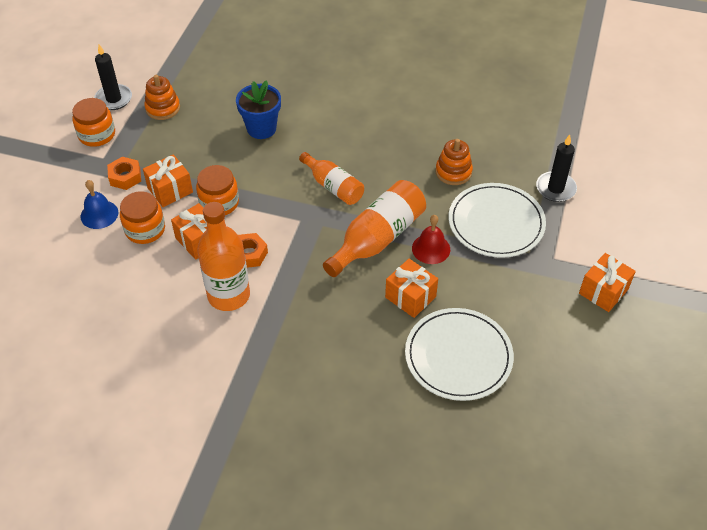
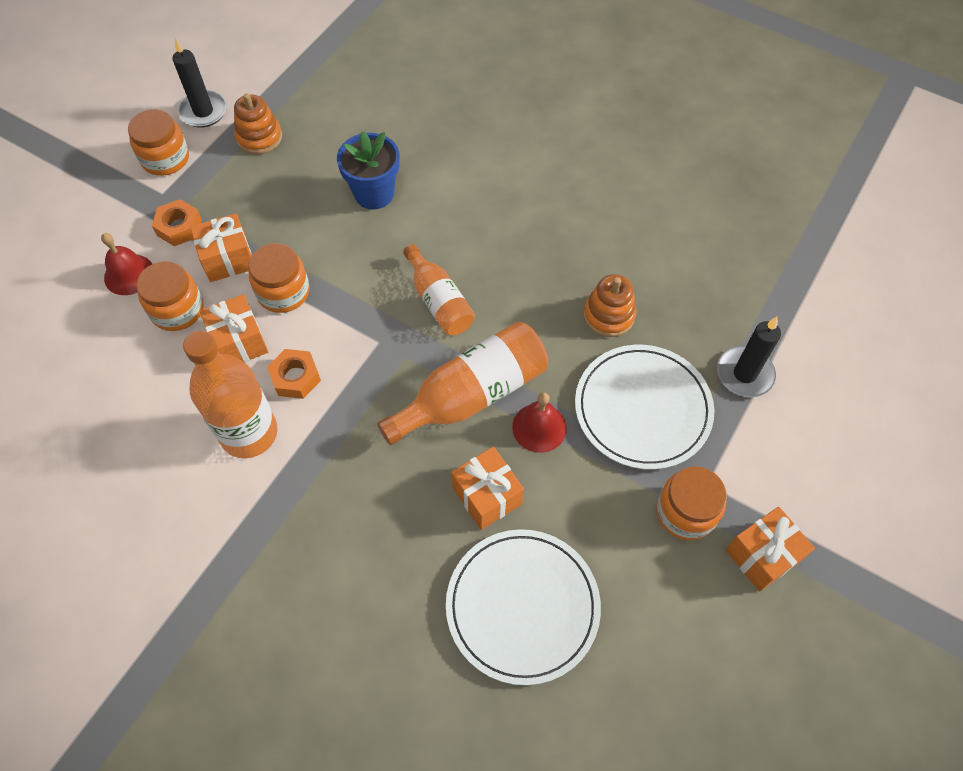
camera: 15 degrees right, 10 degrees up
blue bell [81,180,118,229] -> red bell [101,233,152,295]
none -> orange jar [656,466,727,540]

